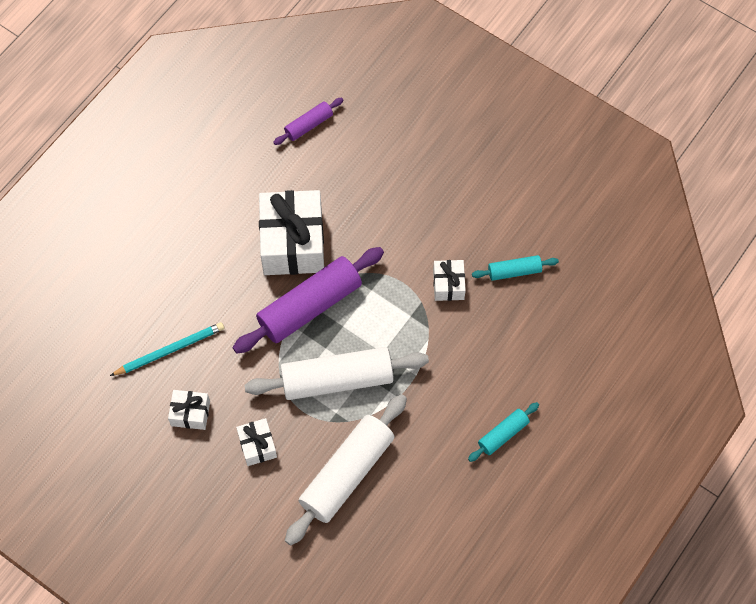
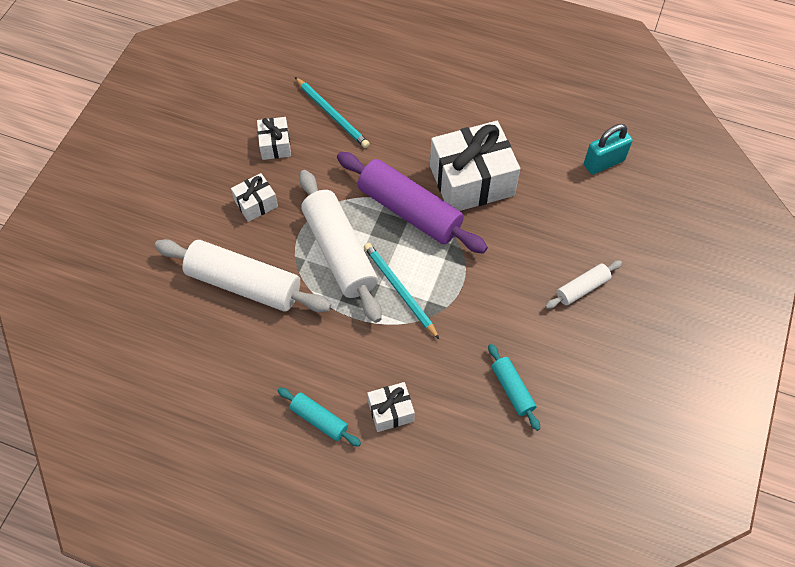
camera: 75 degrees right, 5 degrees down
purple rolling pin [273,98,343,145] -> turquoise padlock [584,124,633,175]
white gift [433,260,466,301] -> white gift moved to [367,382,415,432]
none -> turquoise pencil [364,243,440,340]
none -> white rolling pin [545,260,622,309]

